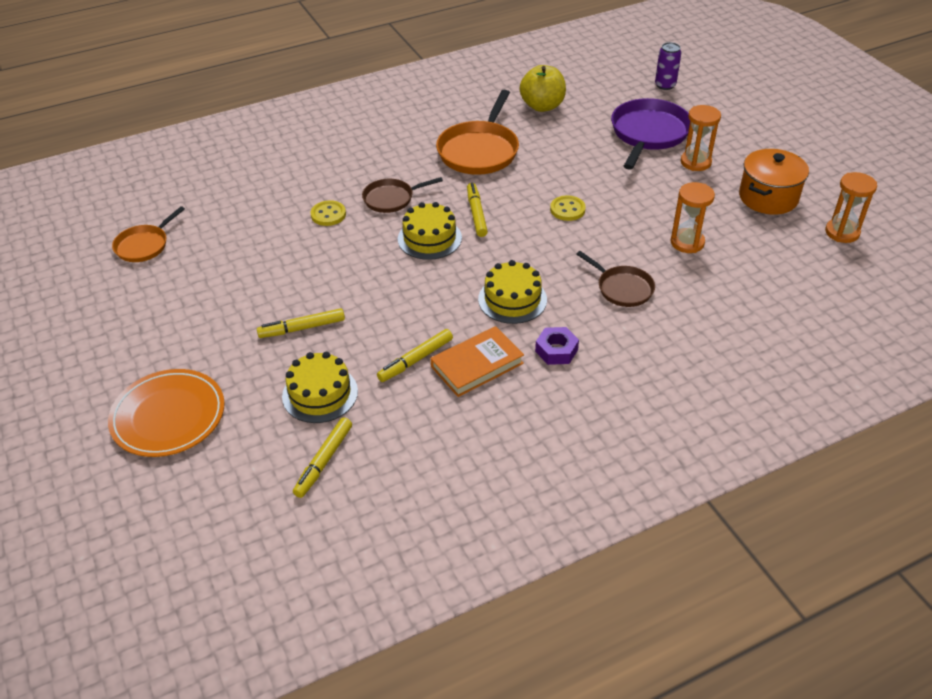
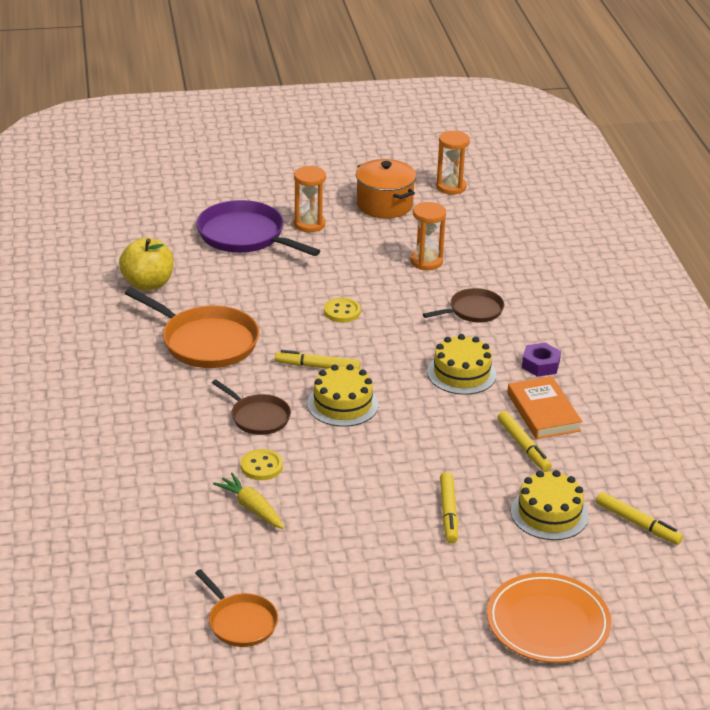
camera: 75 degrees left, 10 degrees down
brown pan [362,177,443,213] -> brown pan turned 45 degrees counterclockwise [212,379,291,435]
purple can [655,42,681,90] -> none
none -> yellow carrot [213,473,284,529]

